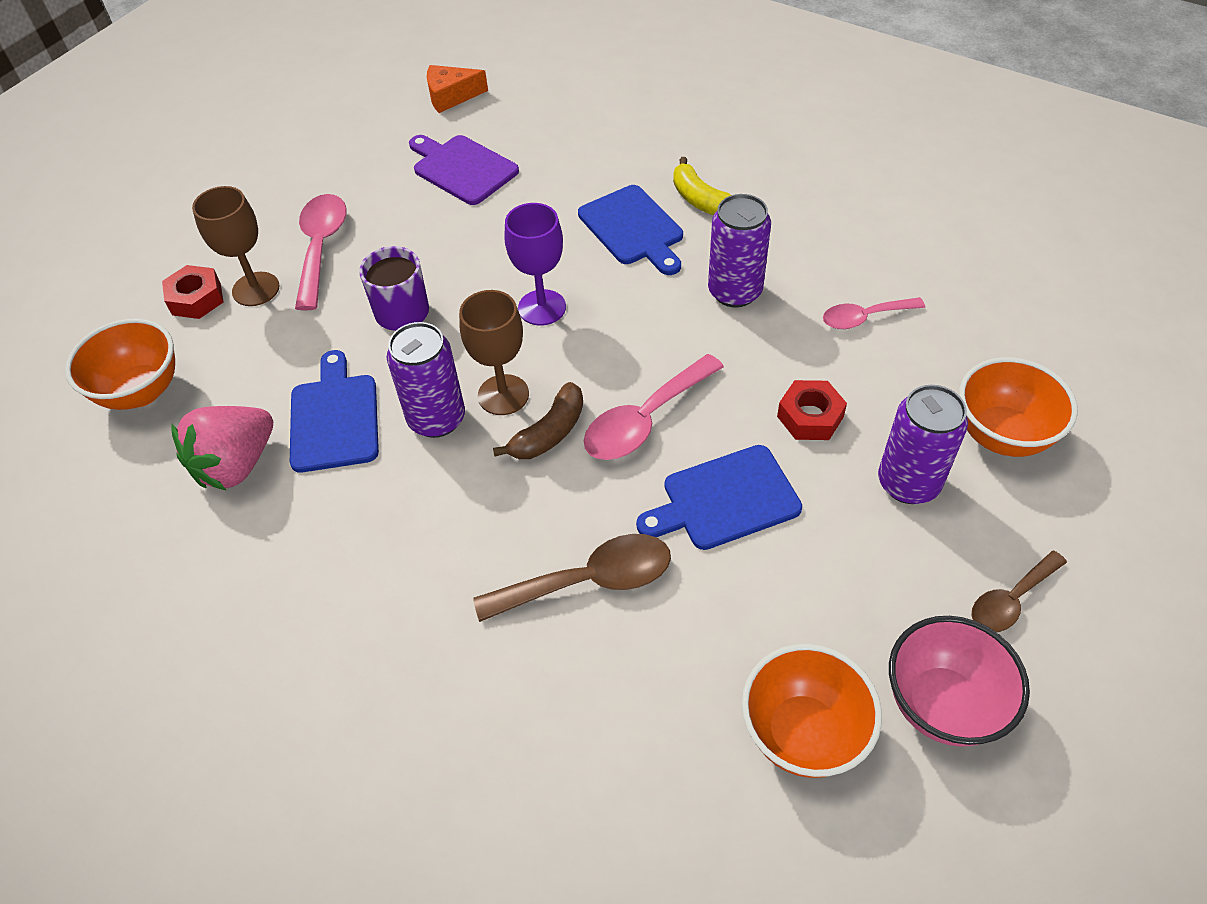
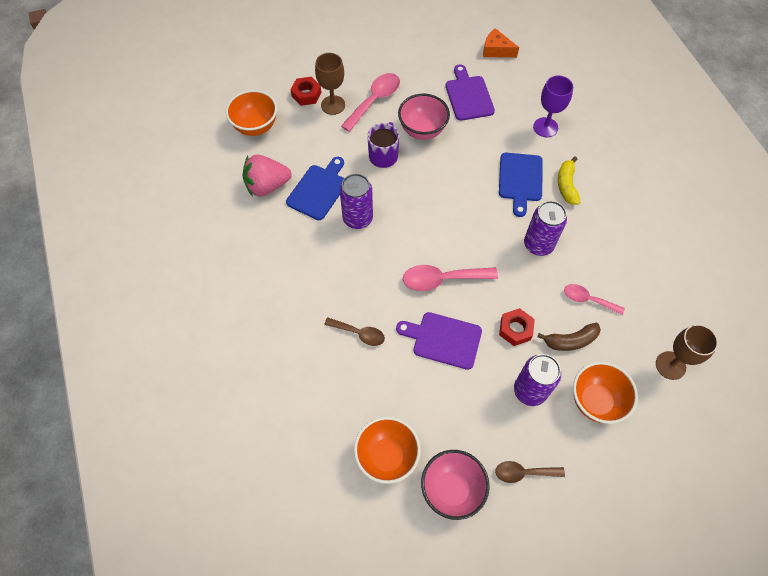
camera: 35 degrees right, 10 degrees up
brown goblet [459,290,529,415] -> brown goblet moved to [656,324,718,380]
brown spoon [473,534,671,622] -> brown spoon [324,318,385,346], size x0.64
brown banana [493,382,583,459] -> brown banana moved to [537,323,601,351]
purple goblet [504,203,566,326] -> purple goblet moved to [533,76,573,137]
blue cutting board [636,445,802,550] -> purple cutting board [396,312,482,370]
none -> pink bowl [398,94,450,140]

